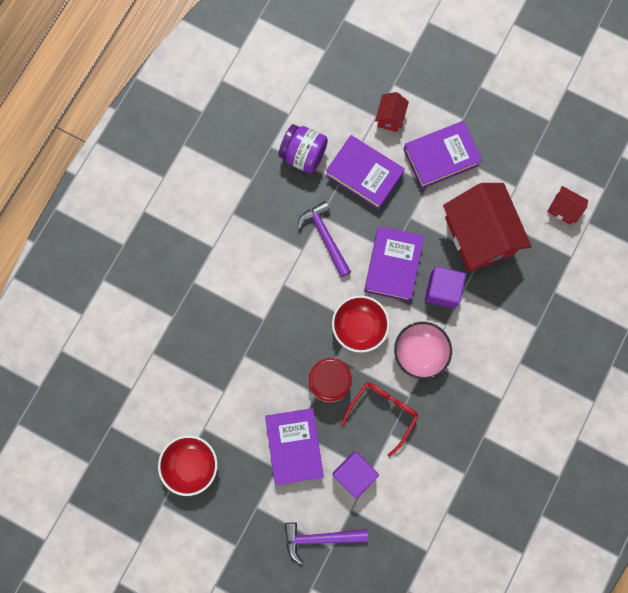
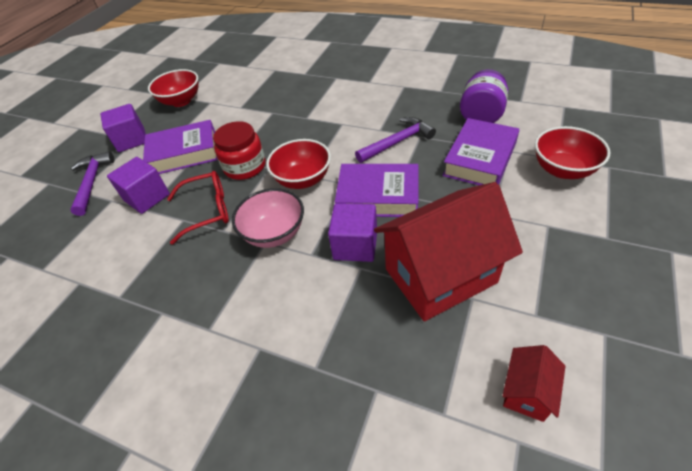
camera: 90 degrees right, 30 degrees down
red glasses [341,382,419,457] -> red glasses turned 45 degrees counterclockwise [167,171,229,245]
red house [375,92,409,132] -> red bowl [535,126,610,179]
purple book [403,121,482,189] -> none
none -> purple cube [100,104,146,152]

